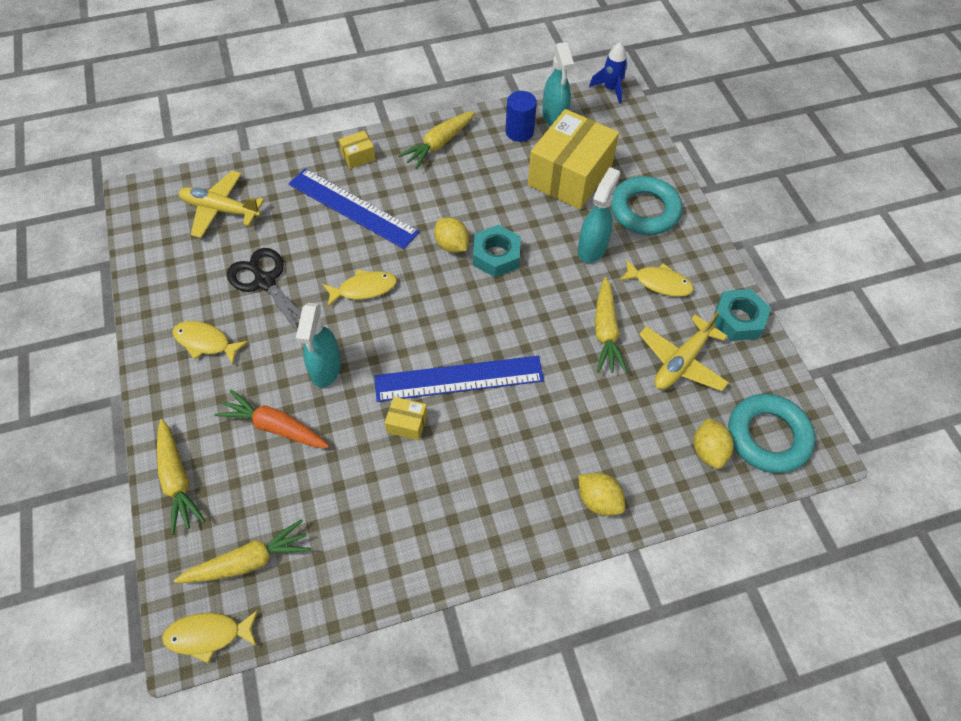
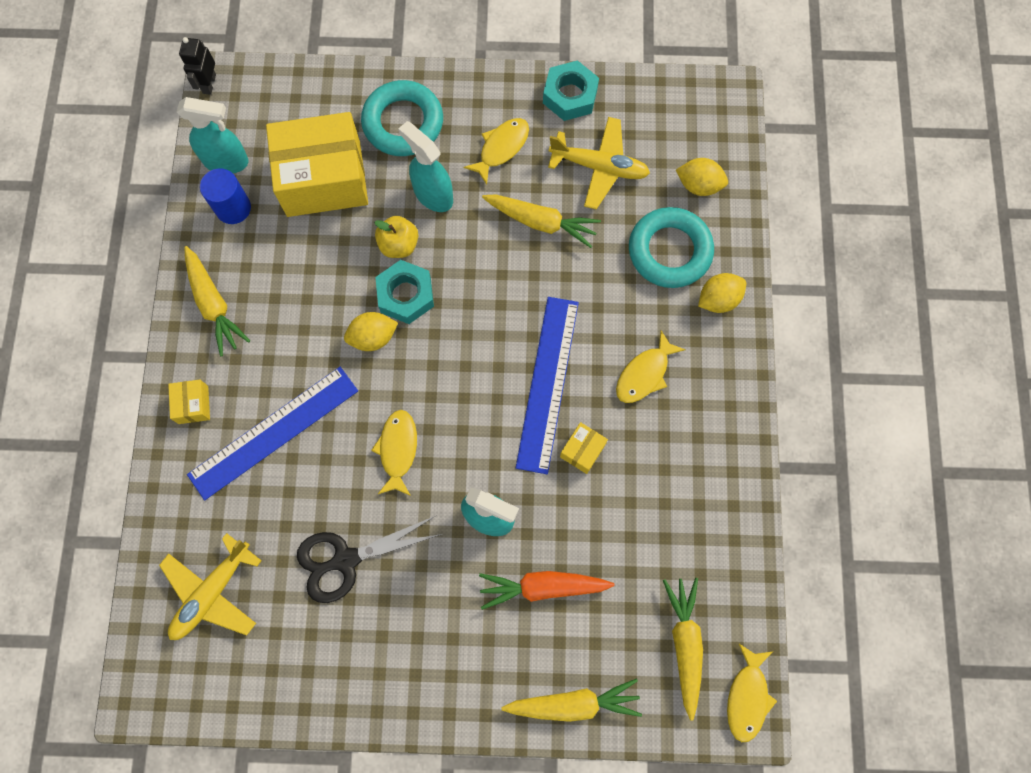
camera: 70 degrees left, 15 degrees up
yellow fish [172,321,248,365] -> yellow fish moved to [616,330,686,403]
orange carrot [214,390,329,448] -> orange carrot turned 45 degrees clockwise [479,571,614,610]
yellow box [528,109,619,209] -> yellow box turned 60 degrees counterclockwise [266,112,368,217]
blue rocket [589,42,627,104] -> black robot [179,37,216,95]
yellow plane [639,311,729,391] -> yellow plane turned 45 degrees counterclockwise [548,117,650,209]
turquoise ring [728,394,815,473] -> turquoise ring moved to [629,207,714,288]
none -> yellow apple [374,216,418,258]

